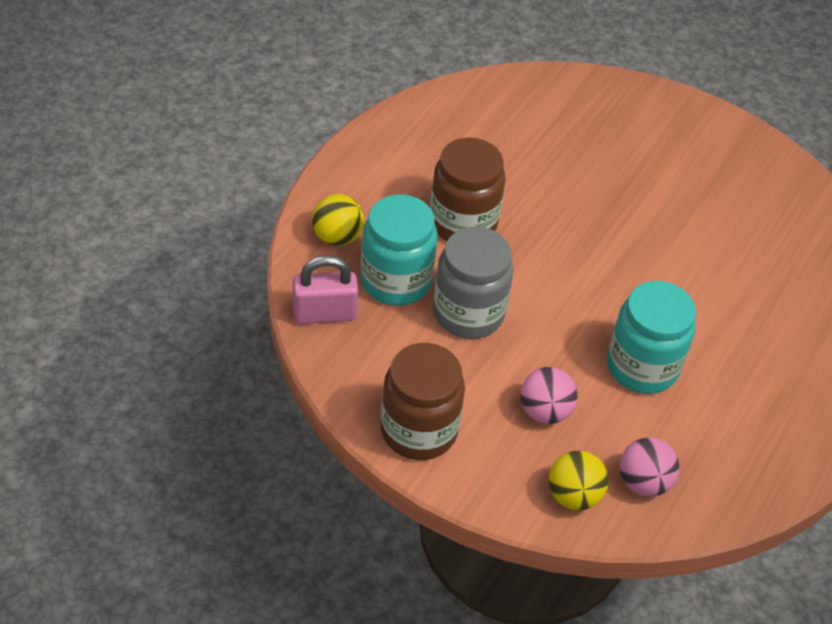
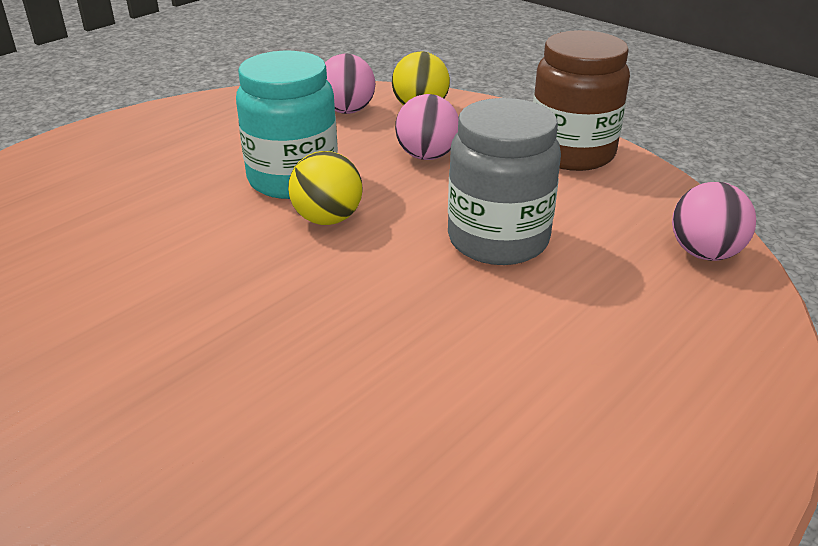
camera: 165 degrees left, 15 degrees down
pink padlock [293,255,358,324] -> pink ball [672,182,756,261]
yellow ball [312,194,364,246] -> yellow ball moved to [288,151,363,225]
turquoise jar [361,194,437,306] -> none
brown jar [430,138,505,241] -> none

